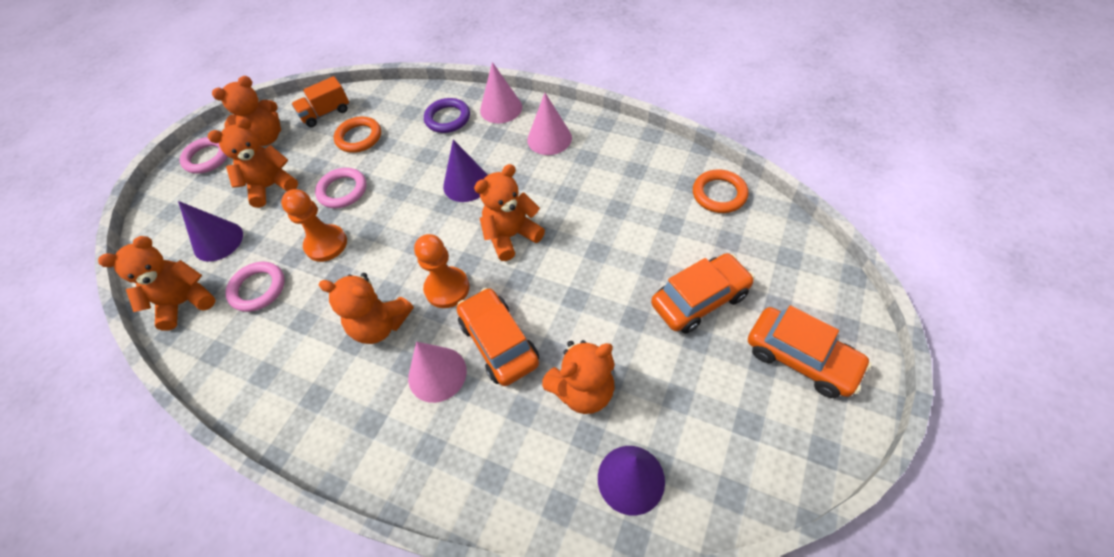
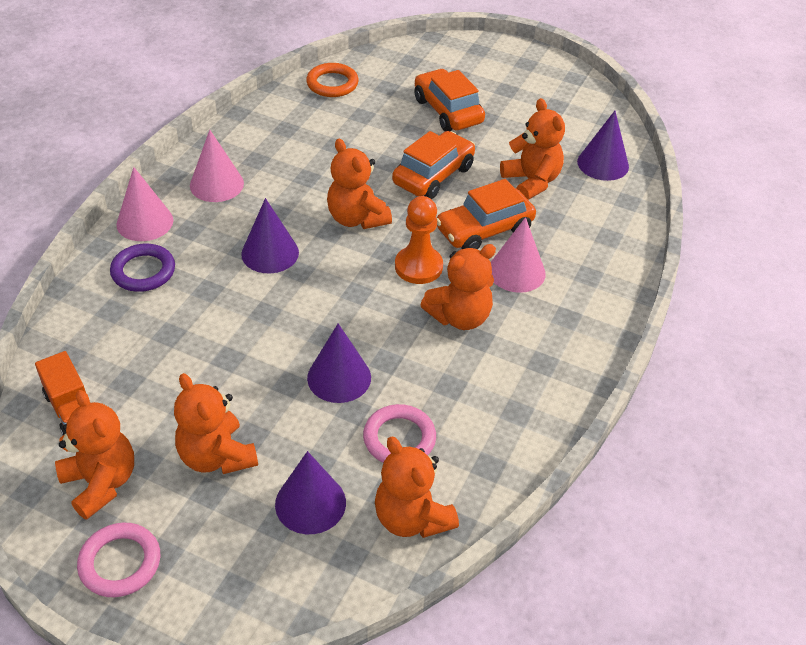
camera: 95 degrees left, 10 degrees down
orange pawn [281,189,347,262] -> purple cone [307,323,371,403]
pink ring [315,168,367,208] -> none
orange teddy bear [319,273,414,344] -> orange teddy bear turned 45 degrees clockwise [420,244,496,330]
orange ring [334,117,381,153] -> none
orange car [748,305,872,398] -> orange car moved to [392,131,475,199]

